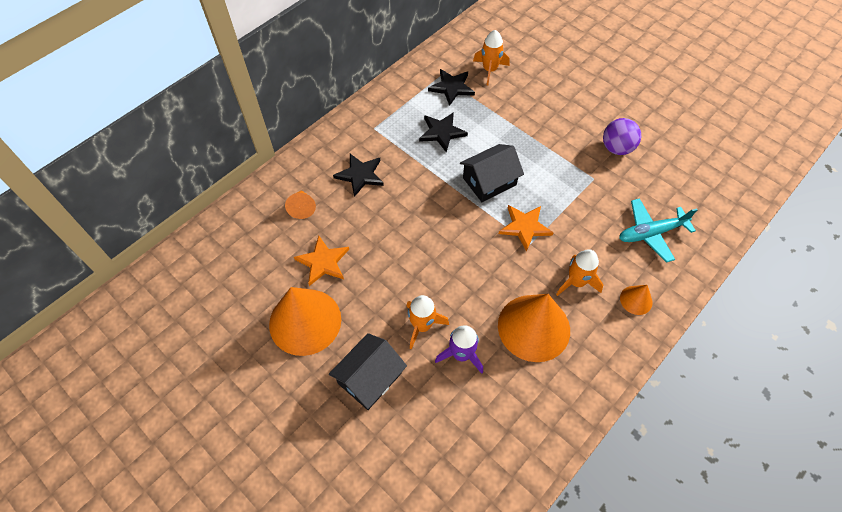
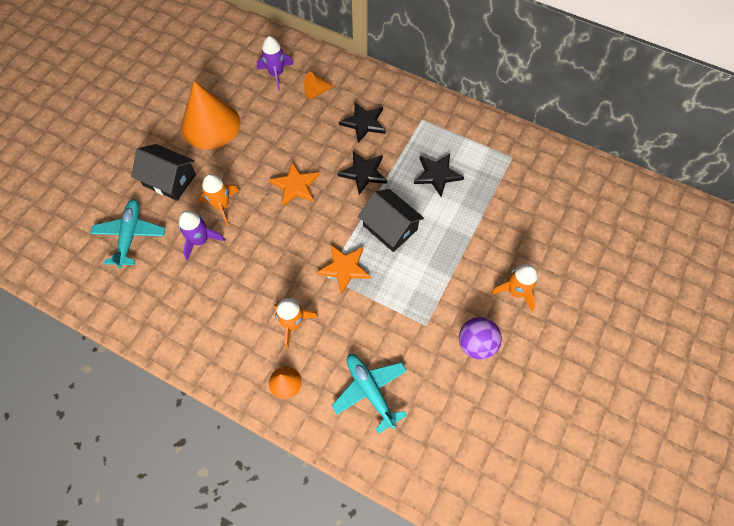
camera: 75 degrees right, 5 degrees up
orange star [294,236,349,286] -> orange star moved to [269,162,320,206]
black star [428,69,475,106] -> black star moved to [338,151,387,195]
orange rocket [473,30,510,85] -> orange rocket moved to [491,264,538,311]
orange cone [498,294,570,362] -> none
none -> turquoise plane [90,199,165,268]
none -> purple rocket [257,36,294,91]

